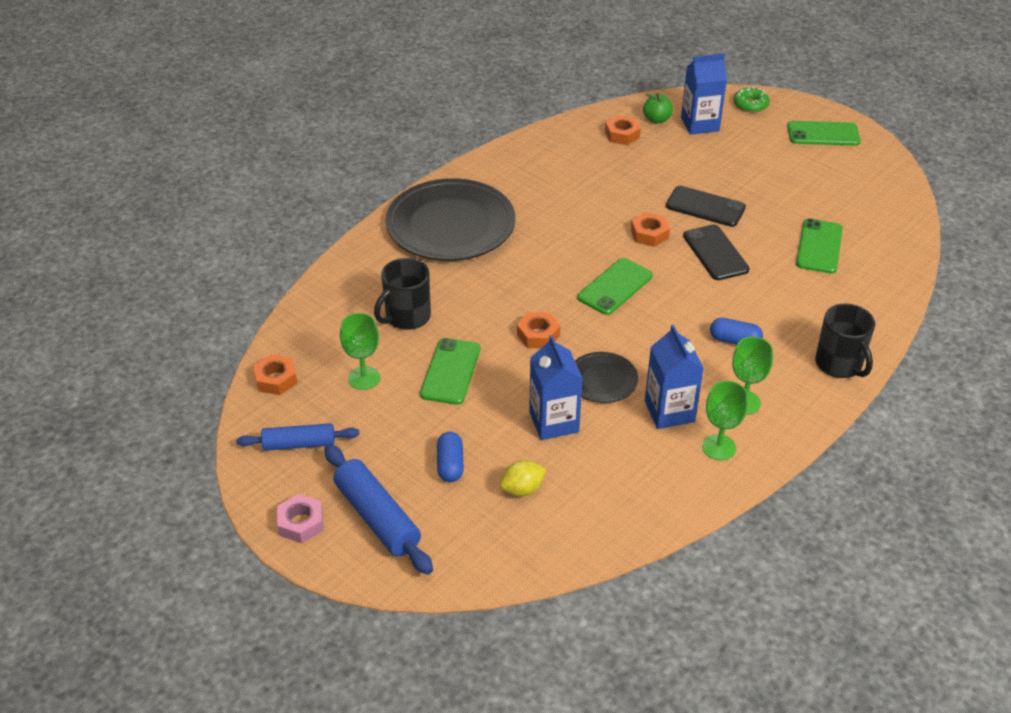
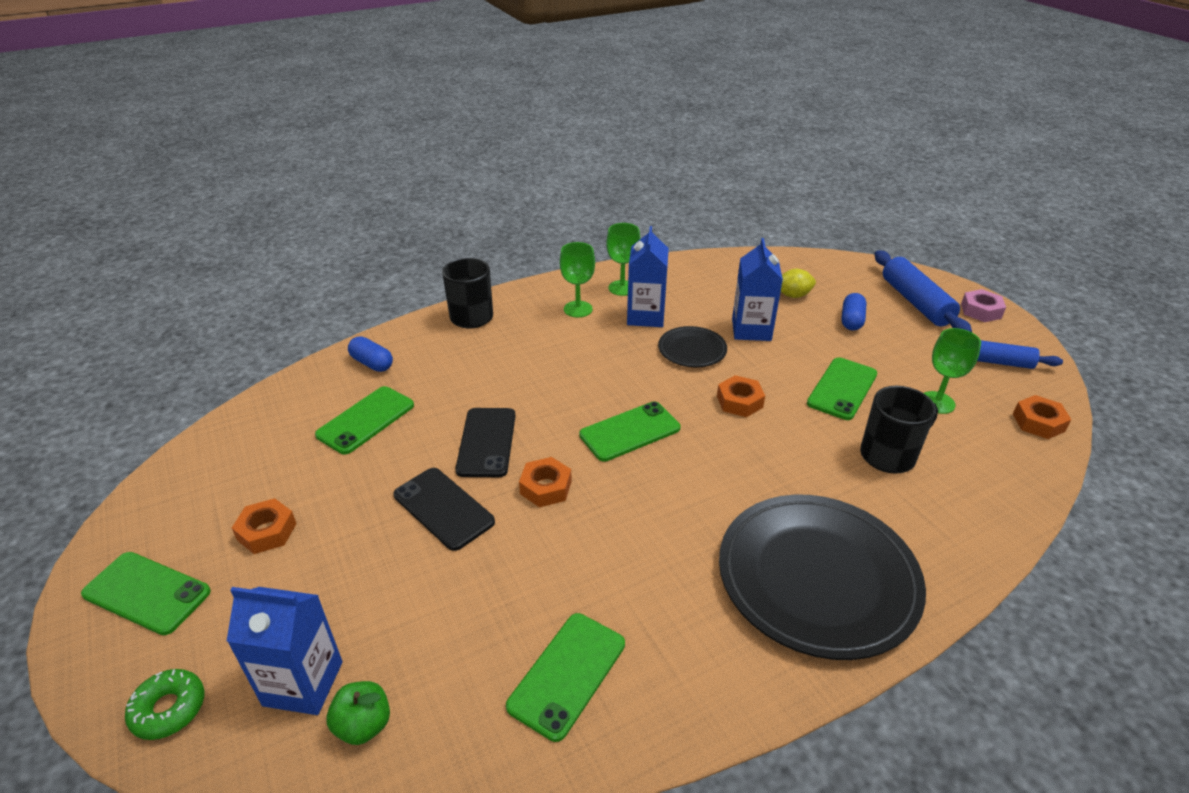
camera: 160 degrees left, 5 degrees down
orange nut [605,115,641,145] -> orange nut moved to [232,498,297,554]
blue capsule [710,318,763,345] -> blue capsule moved to [348,336,393,372]
none -> green phone [506,613,625,742]

